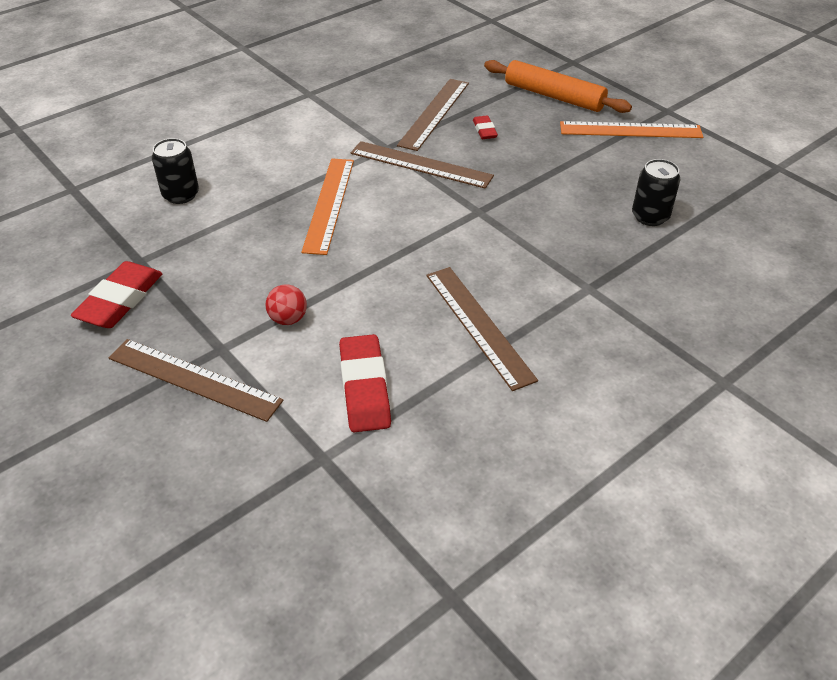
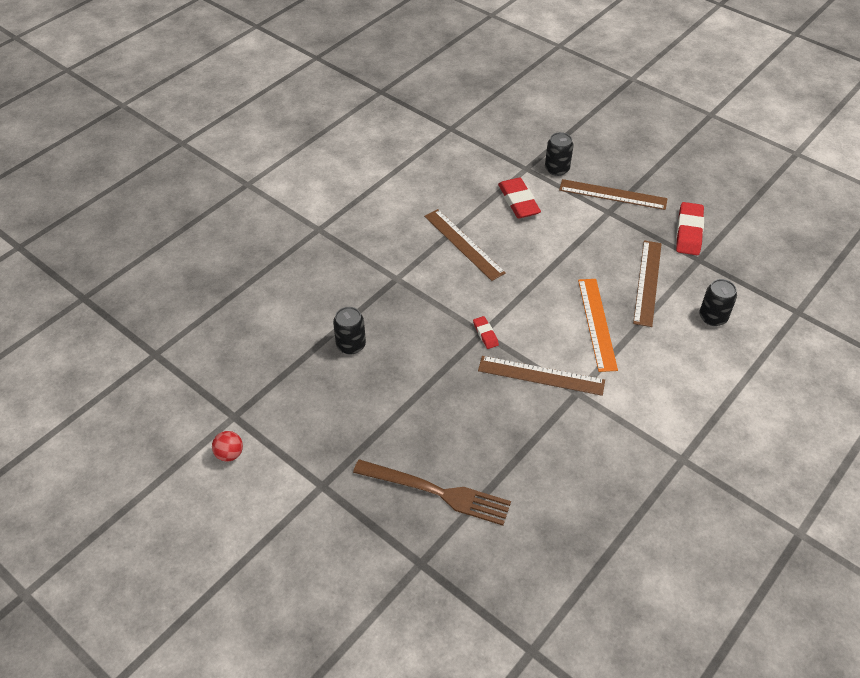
camera: 170 degrees right, 5 degrees up
red ball [266,284,307,325] -> red ball moved to [212,431,243,462]
brown ruler [397,79,469,151] -> brown ruler moved to [633,241,662,327]
red eraser [473,116,498,139] -> red eraser moved to [473,316,499,349]
orange rolling pin [484,60,632,113] -> brown fork [353,459,511,525]
orange ruler [560,121,703,138] -> none
none -> black can [545,132,573,176]

